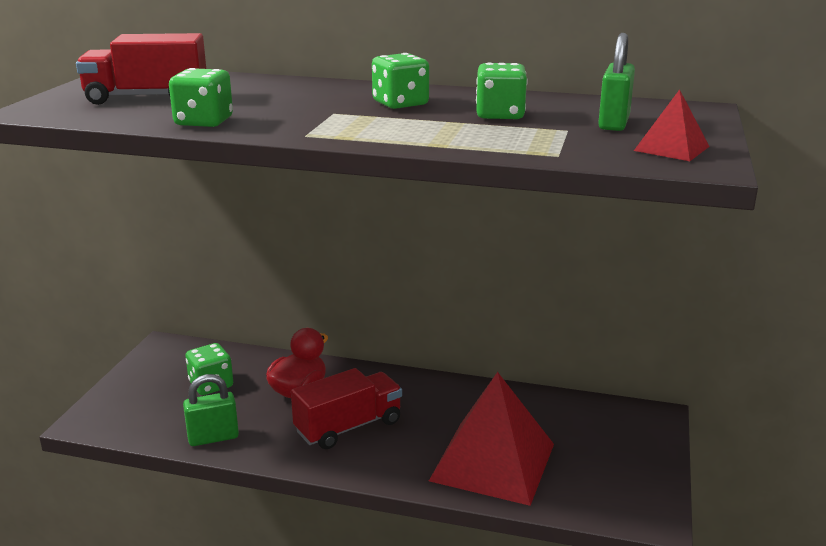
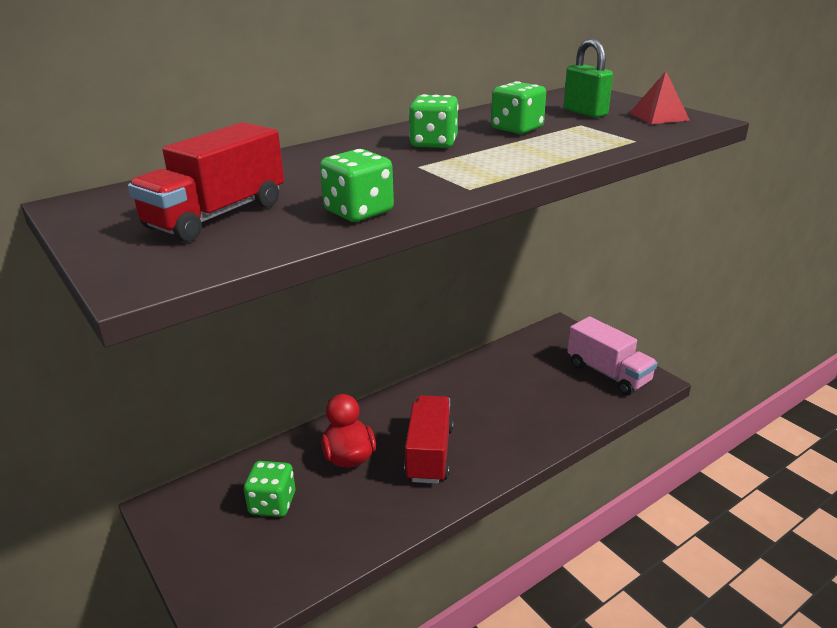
camera: 50 degrees left, 5 degrees up
green padlock [183,374,239,446] -> none
red pyramid [429,372,554,506] -> none
none -> pink truck [567,316,657,395]

